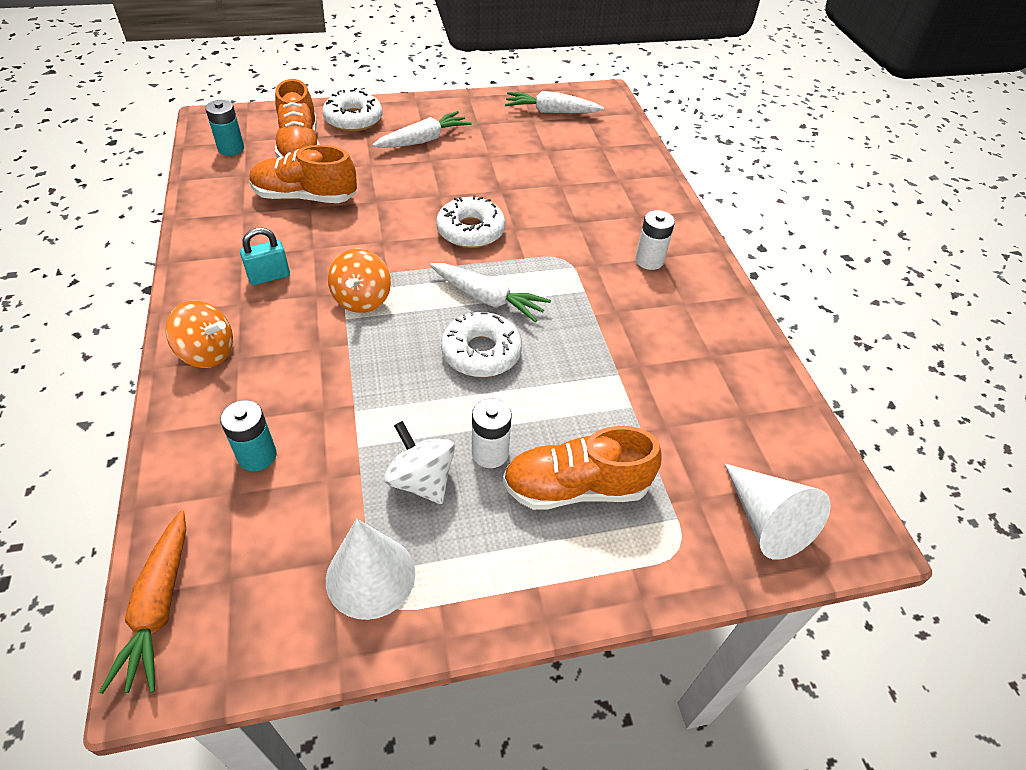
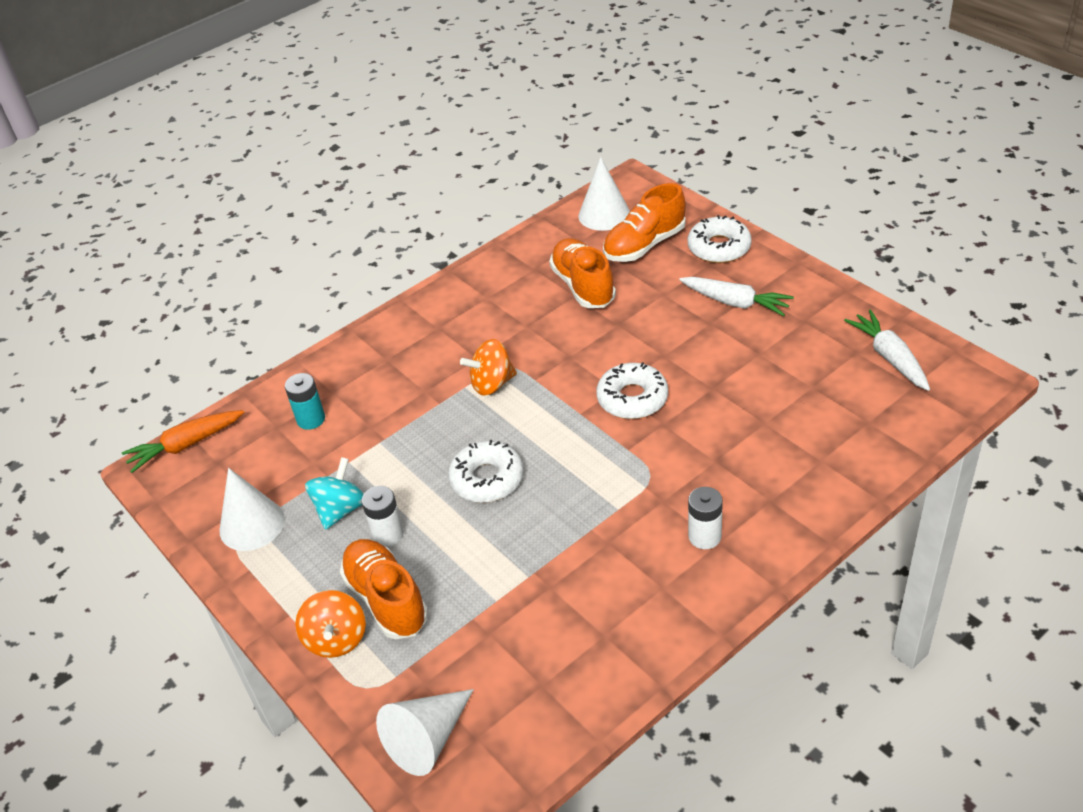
camera: 70 degrees right, 5 degrees down
orange spinning top [166,301,233,368] -> orange spinning top moved to [295,590,366,658]
turquoise battery [205,100,244,156] -> white cone [579,157,630,231]
turquoise padlock [240,228,290,285] -> none
white spinning top [384,421,455,504] -> turquoise spinning top [305,457,364,530]
white carrot [430,263,551,323] -> none

